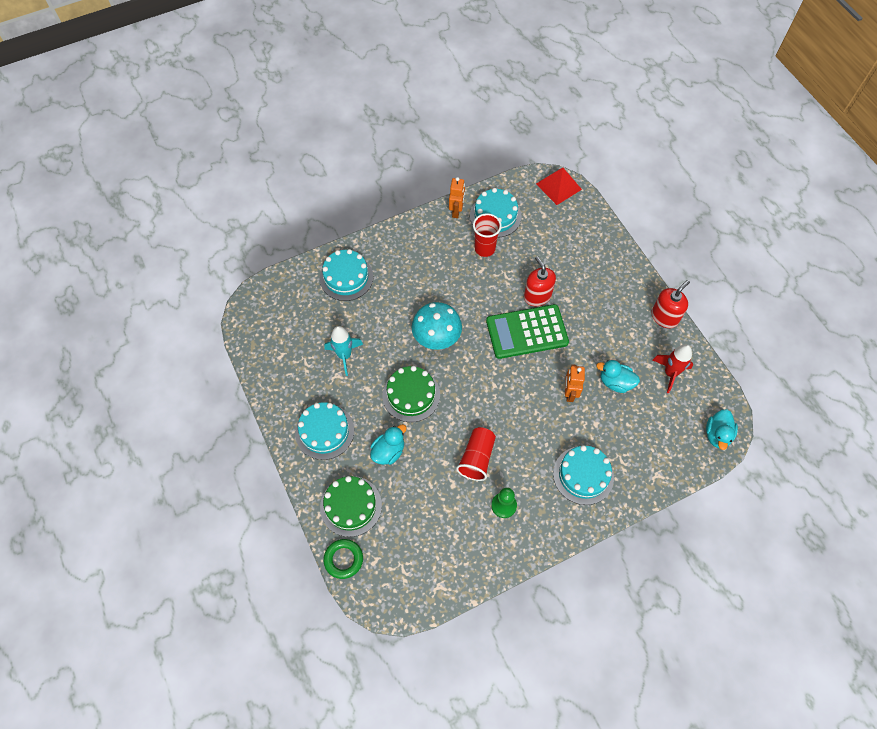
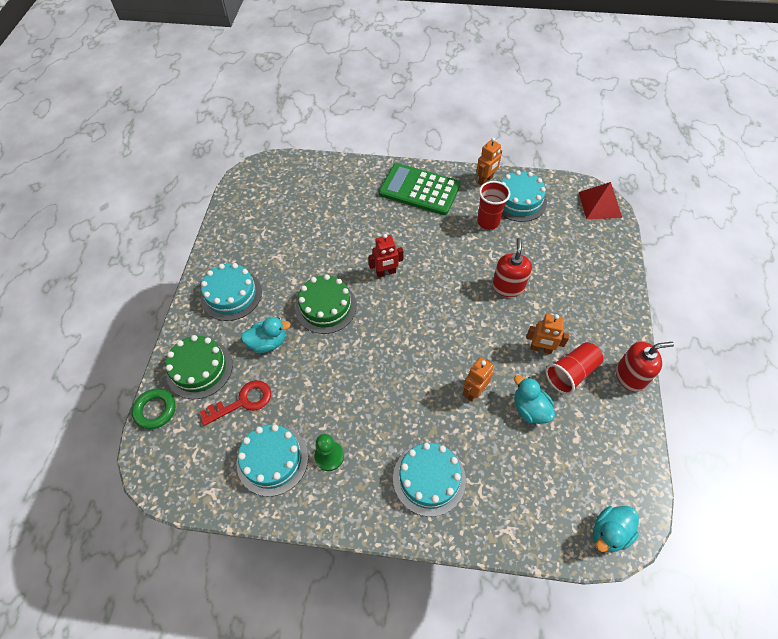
camera: 35 degrees right, 5 degrees down
turquoise cake [320,249,373,301] -> turquoise cake moved to [237,424,308,497]
turquoise rocket [324,326,363,376] -> none
turquoise mushroom [412,302,462,350] -> red robot [368,234,404,277]
red cup [456,427,496,481] -> red cup moved to [545,342,603,395]
green calculator [486,304,569,359] -> green calculator moved to [379,163,461,215]
red rocket [653,344,693,393] -> none
none -> red key [200,380,271,426]
none -> orange robot [526,314,569,354]

